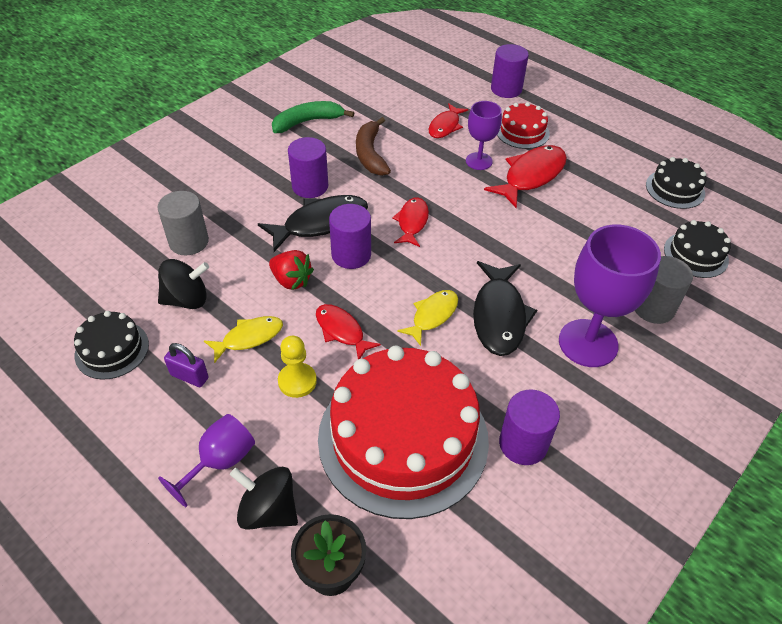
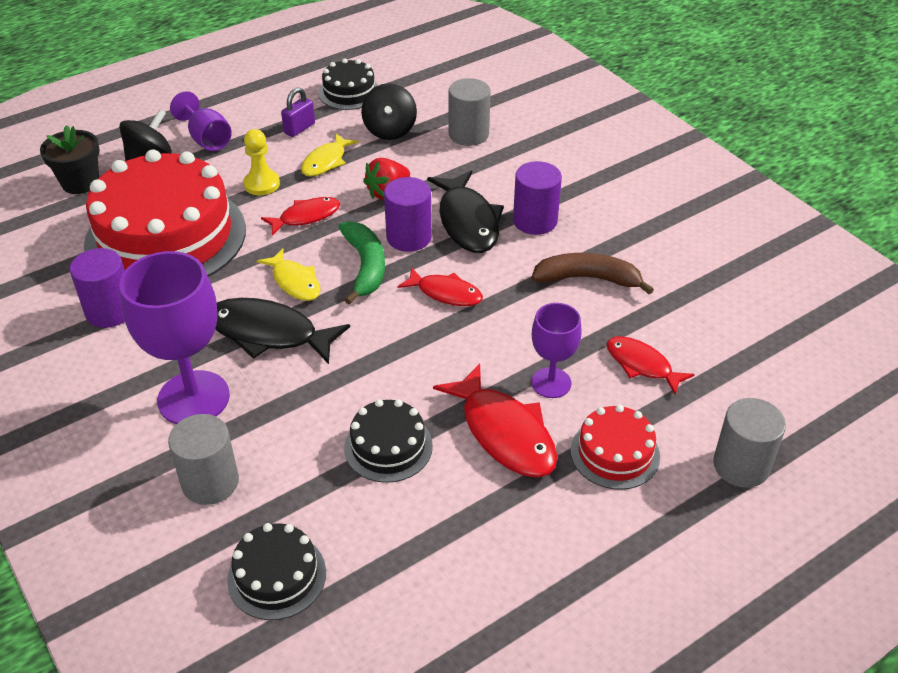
camera: 105 degrees right, 5 degrees down
yellow fish [204,316,283,363] -> yellow fish turned 45 degrees clockwise [301,134,359,177]
green banana [272,101,354,133] -> green banana moved to [338,221,385,305]
purple cylinder [491,44,529,98] -> grey cylinder [713,398,786,488]
black cake [646,157,706,209] -> black cake moved to [344,399,433,483]

